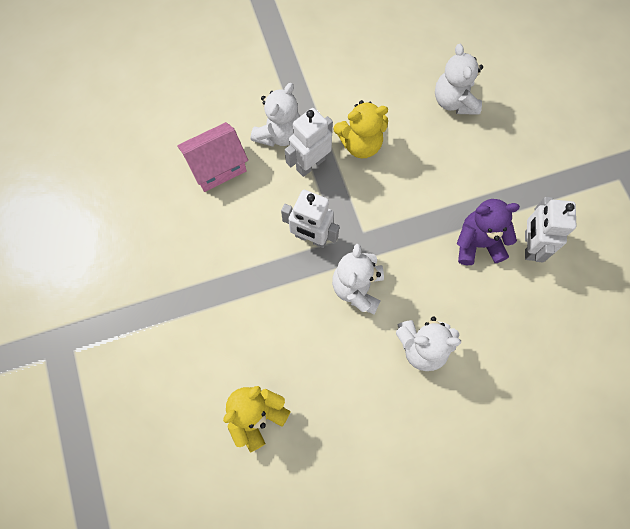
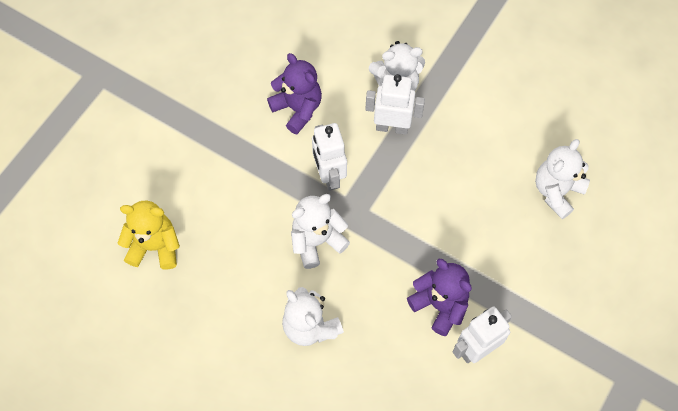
camera: 50 degrees right, 5 degrees down
pink house [177,122,248,192] -> none
yellow teddy bear [333,100,388,158] -> none
none -> purple teddy bear [267,53,322,134]

